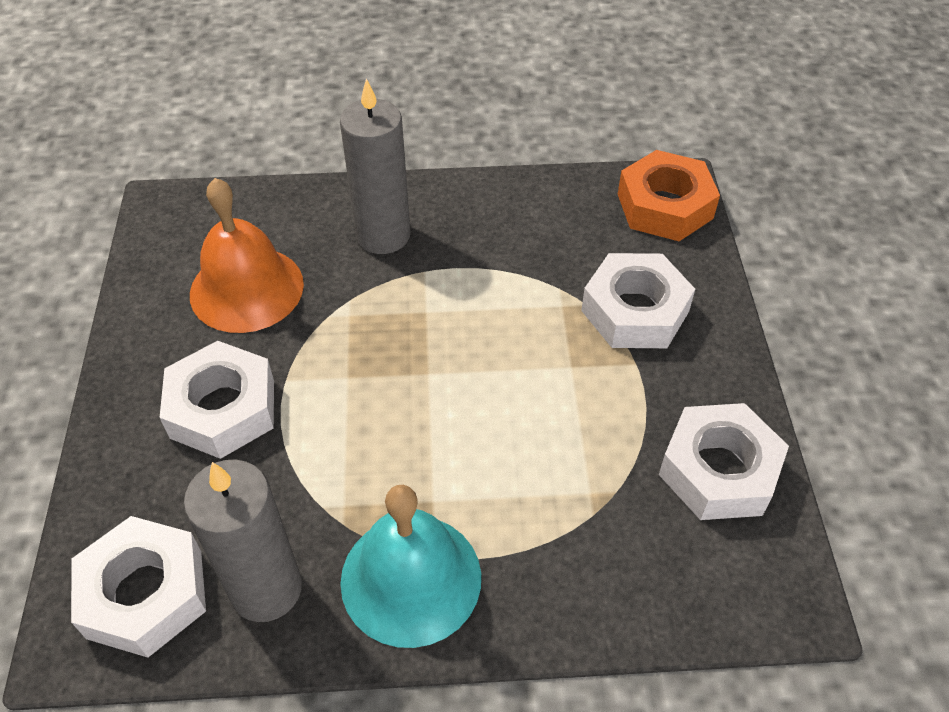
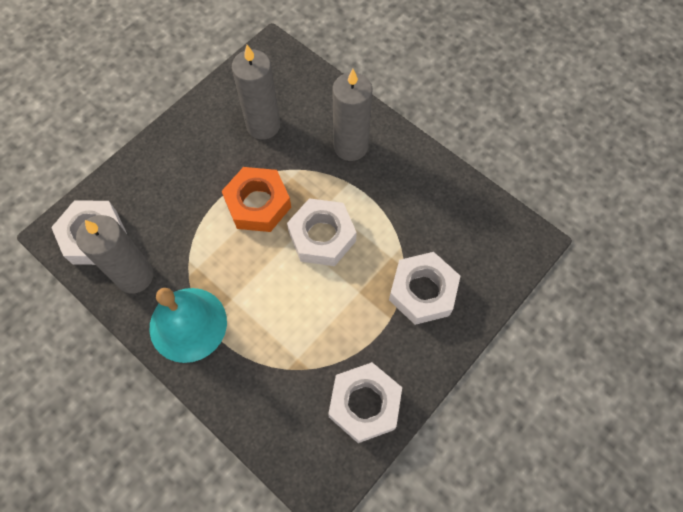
camera: 45 degrees right, 15 degrees up
white nut [159,341,274,459] -> white nut moved to [287,198,357,266]
orange bell [190,178,304,333] -> grey candle [232,45,280,139]
orange nut [618,150,720,241] -> orange nut moved to [222,167,291,232]

